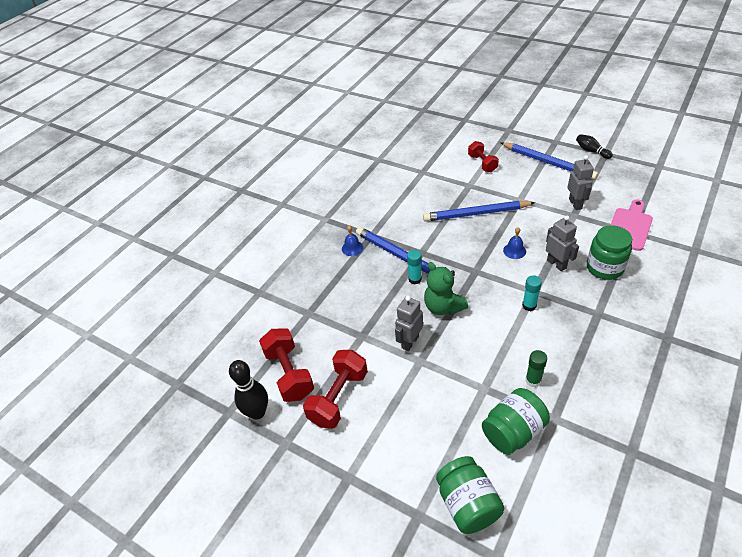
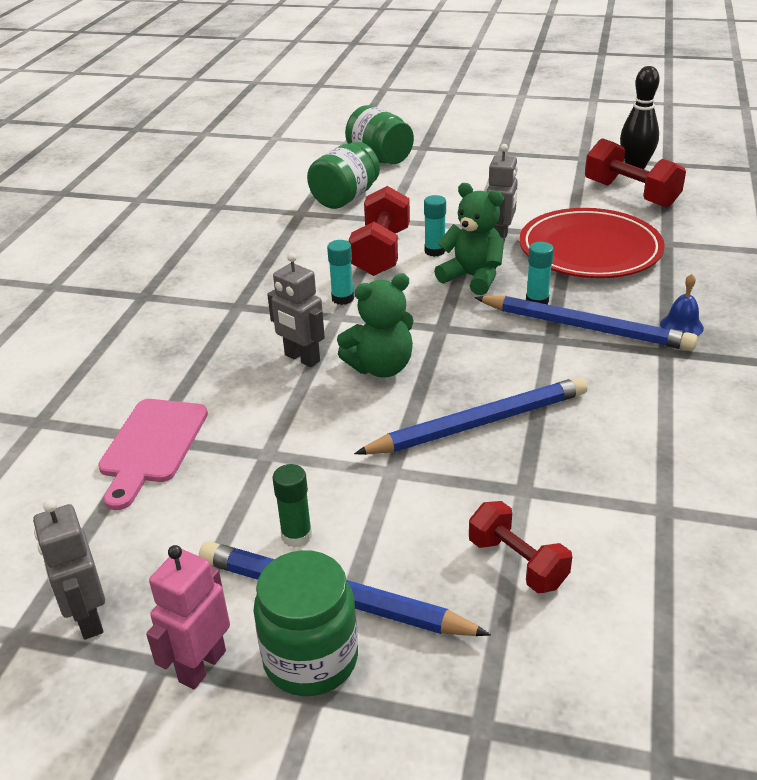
camera: 160 degrees right, 10 degrees down
red dumbbell [303,350,368,429] -> red dumbbell moved to [349,186,410,276]
blue bell [503,227,526,259] -> green teddy bear [337,273,414,377]
green glue stick [526,350,547,387] -> green glue stick moved to [272,464,312,548]
grey robot [568,155,594,210] -> grey robot moved to [33,499,105,639]
black bowling pin [576,134,613,159] -> pink robot [146,545,230,690]
green jar [587,225,632,280] -> green jar moved to [253,550,358,696]
none -> turquoise glue stick [424,195,446,257]
none -> red plate [519,208,665,278]

